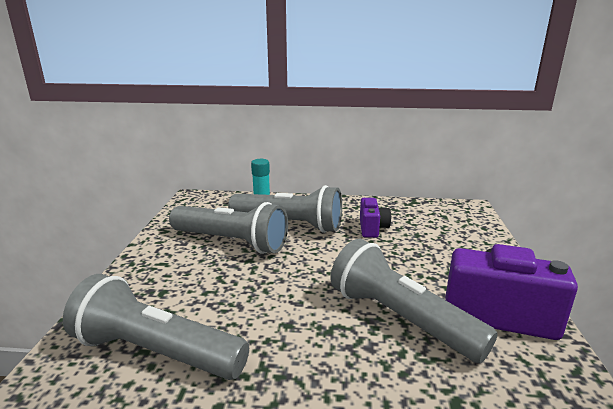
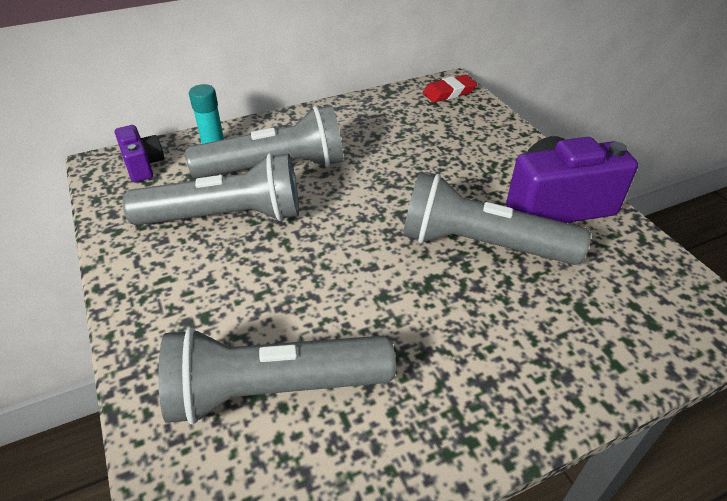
camera: 30 degrees left, 20 degrees up
purple camera [360,198,391,238] -> purple camera moved to [115,125,164,182]
none -> red eraser [423,75,477,103]

